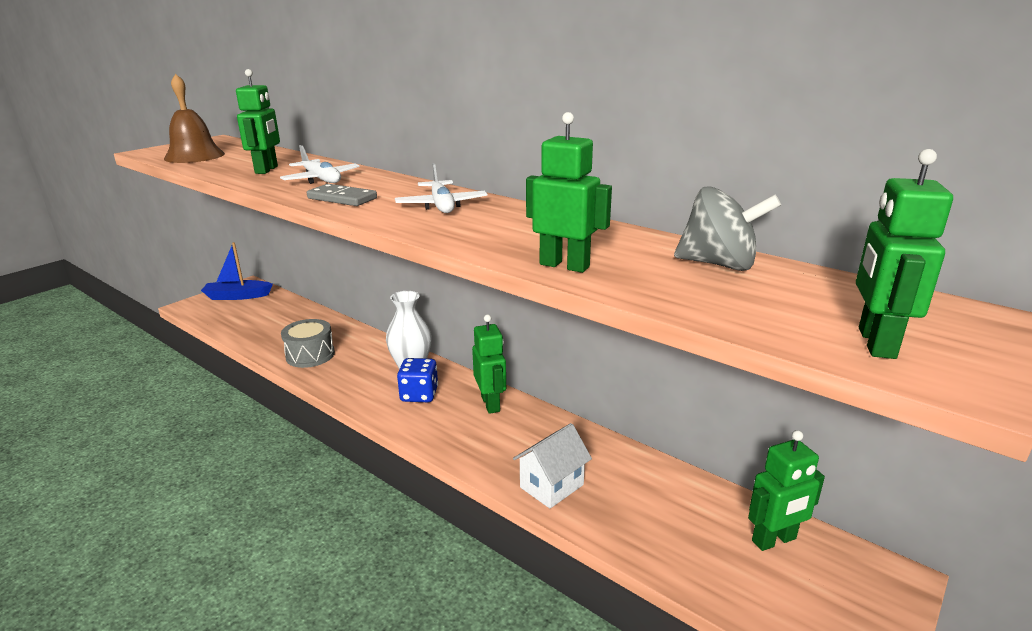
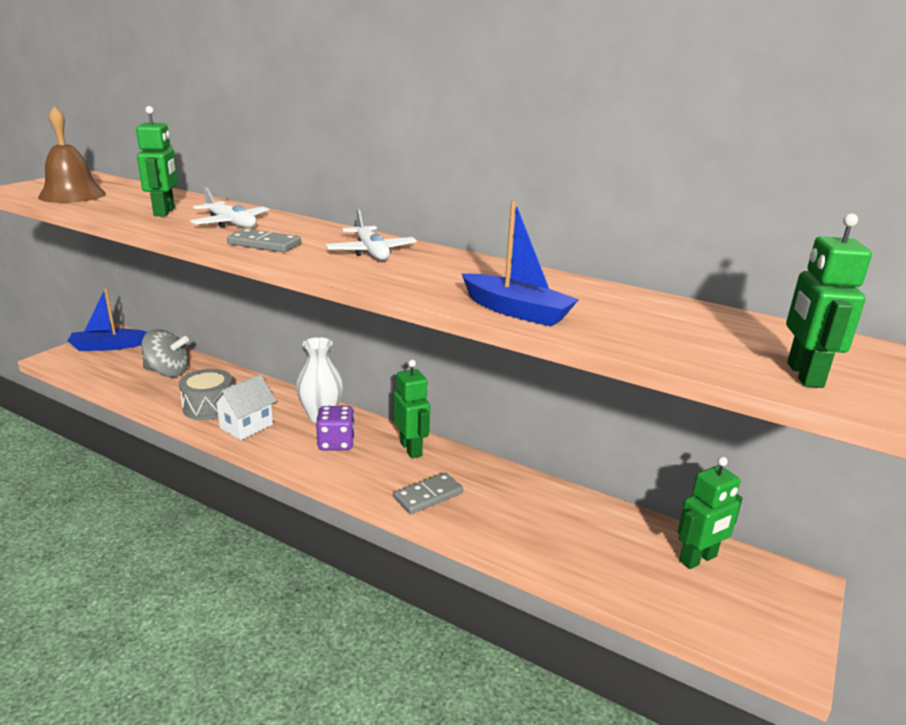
camera: 10 degrees left, 0 degrees up
blue dice [397,358,438,402] -> purple dice [316,406,355,451]
white house [513,423,592,509] -> white house moved to [211,374,276,440]
green robot [526,112,612,273] -> blue boat [462,201,579,326]
grey spinning top [674,186,781,271] -> grey spinning top moved to [141,329,189,377]
none -> grey domino [394,472,463,514]

